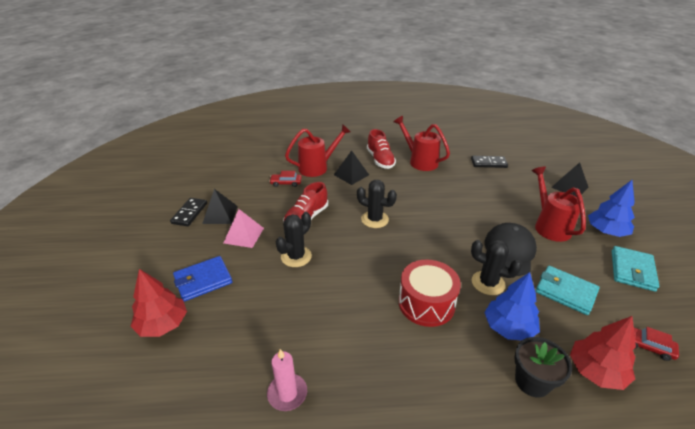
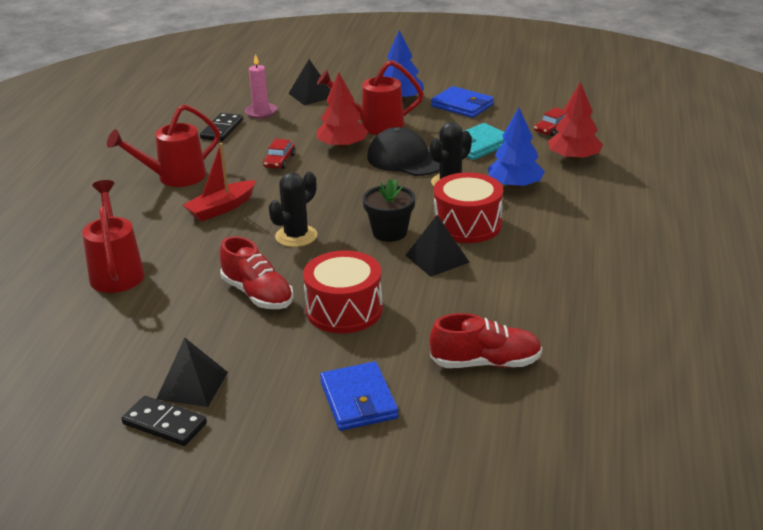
camera: 75 degrees left, 5 degrees down
red tree [130,269,187,337] -> red tree moved to [316,72,369,149]
pink pyramid [224,209,264,248] -> none
pink candle [267,349,307,411] -> pink candle moved to [245,54,277,119]
red car [269,171,302,187] -> red car moved to [263,139,295,169]
black cactus [276,212,312,267] -> red drum [303,251,383,333]
black pyramid [334,151,369,185] -> black pyramid moved to [405,215,470,277]
red shoe [367,129,396,169] -> red shoe moved to [430,313,542,368]
black flower pot [514,337,572,398] -> black flower pot moved to [363,179,415,242]
turquoise wallet [612,246,659,292] -> blue wallet [431,86,494,118]
none -> red boat [183,143,256,222]

